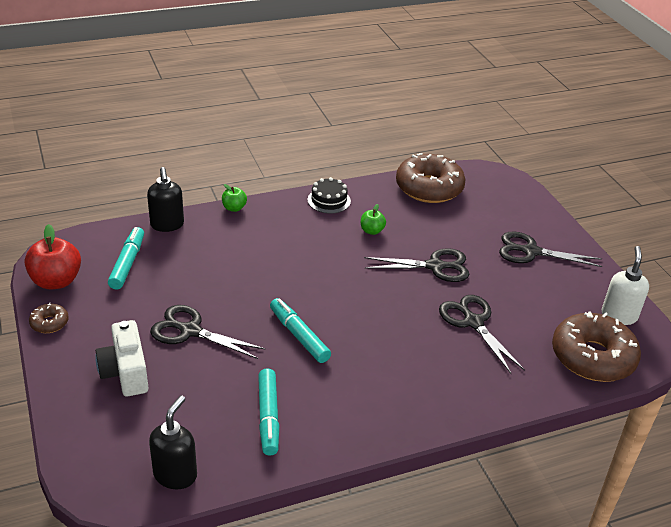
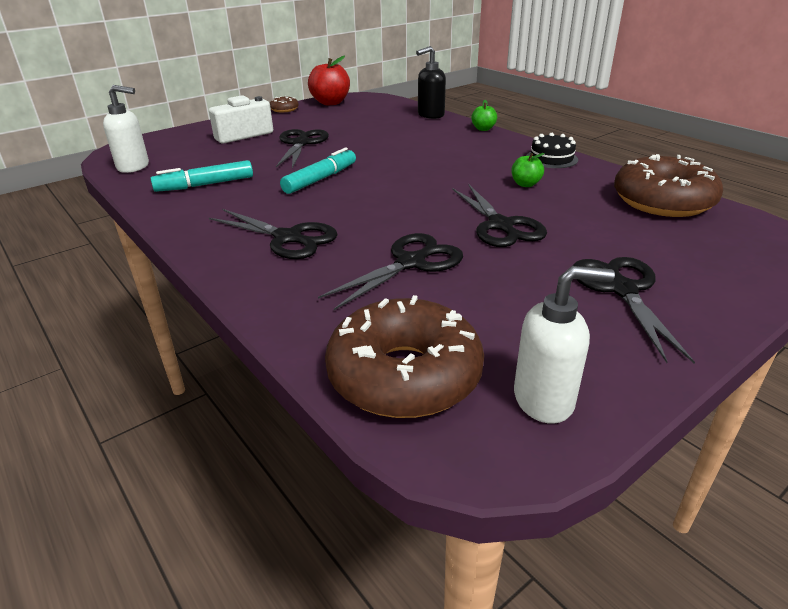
camera: 75 degrees right, 5 degrees down
turquoise marker [108,227,144,290] -> none
black soap dispenser [149,395,197,489] -> white soap dispenser [103,85,149,173]
none -> black scissors [209,209,338,259]

